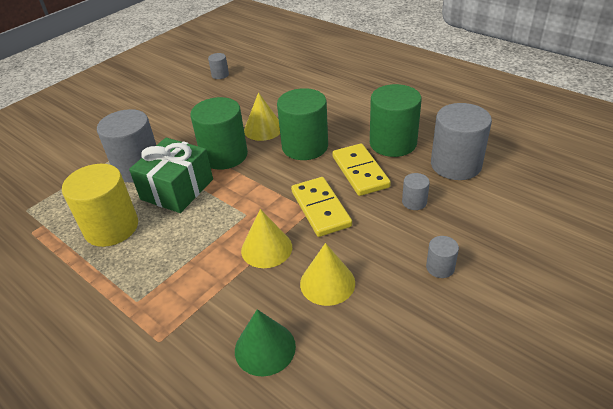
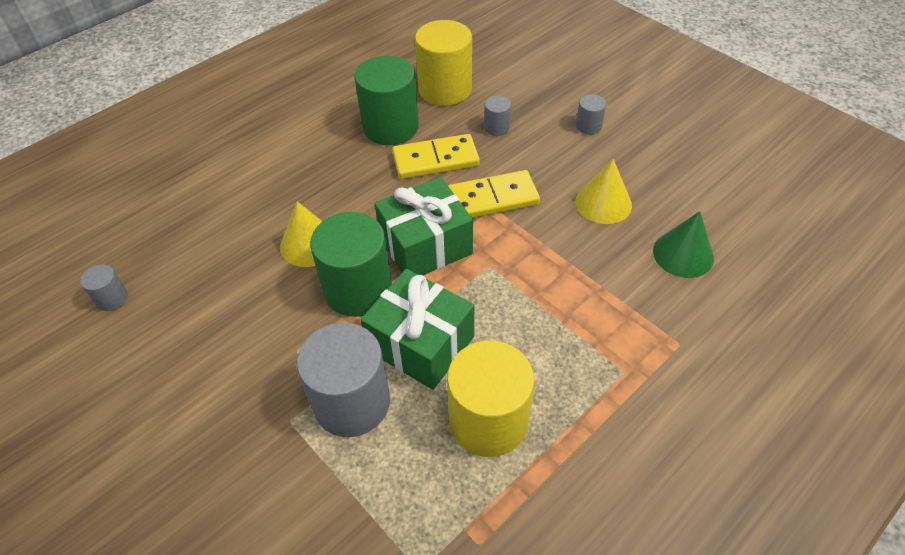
camera: 85 degrees left, 10 degrees up
yellow cone [241,209,292,268] -> none
green cylinder [277,88,328,160] -> none
grey cylinder [431,103,492,180] -> yellow cylinder [415,20,472,106]
none -> green gift [375,177,473,275]

